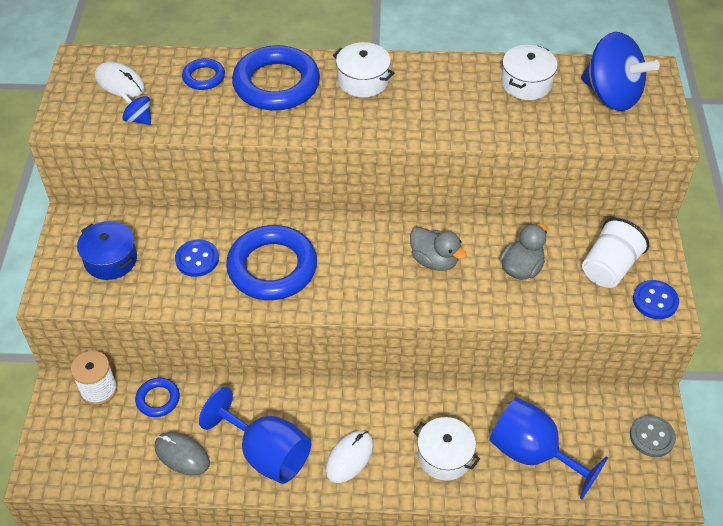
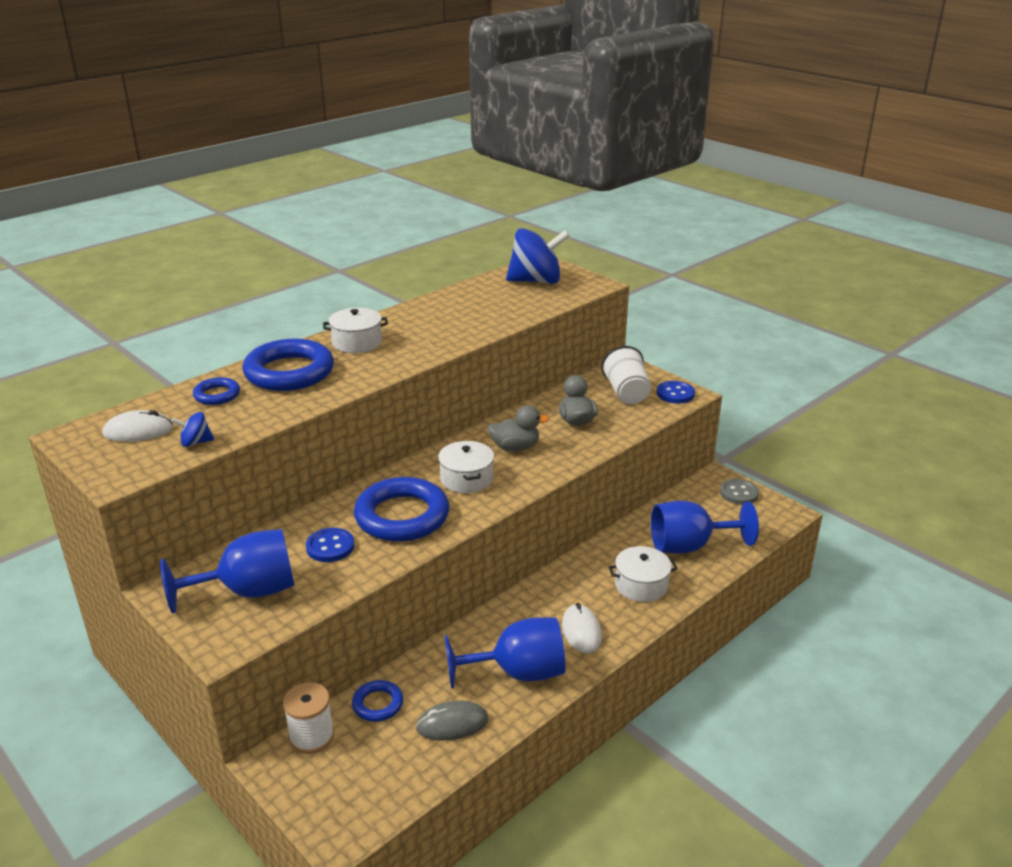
camera: 45 degrees left, 20 degrees down
blue pot [77,221,137,280] -> blue goblet [160,529,295,614]
white pot [501,45,558,100] -> white pot moved to [438,441,494,493]

